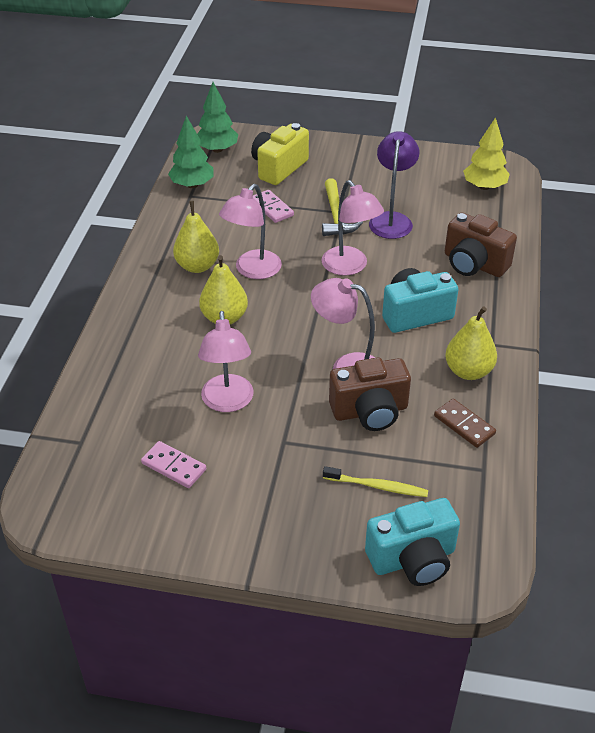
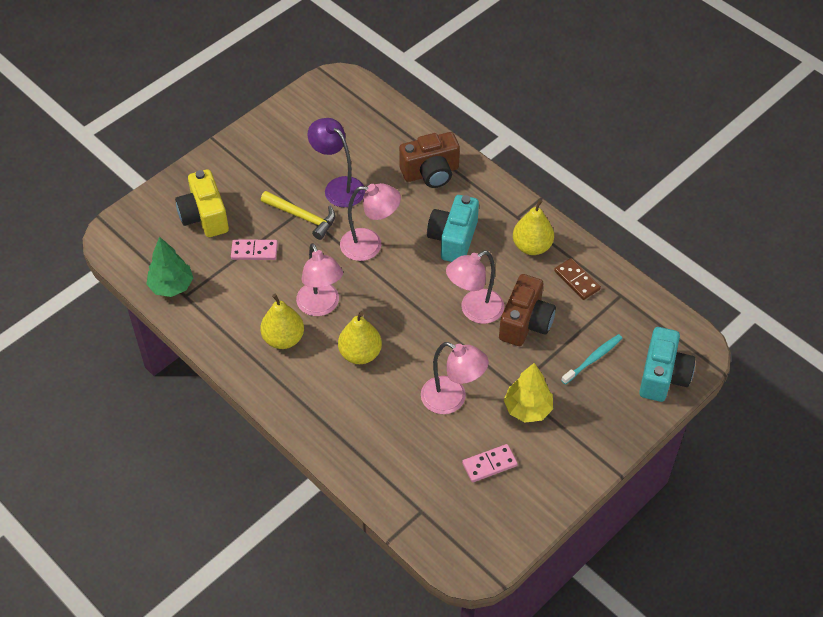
camera: 55 degrees left, 10 degrees up
green tree [197,82,238,153] -> none
yellow toothbrush [323,466,428,497] -> turquoise toothbrush [561,334,623,385]
brown domino [434,399,496,448] -> brown domino turned 60 degrees clockwise [554,258,601,300]
yellow tree [463,117,510,190] -> yellow tree moved to [504,363,553,423]

